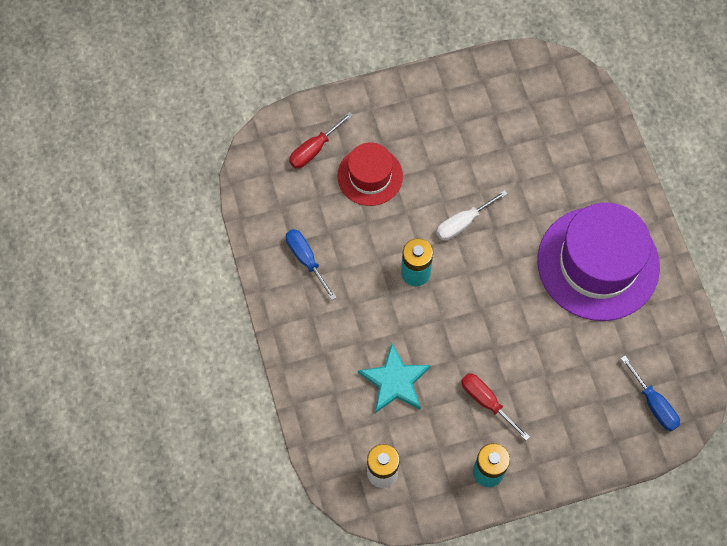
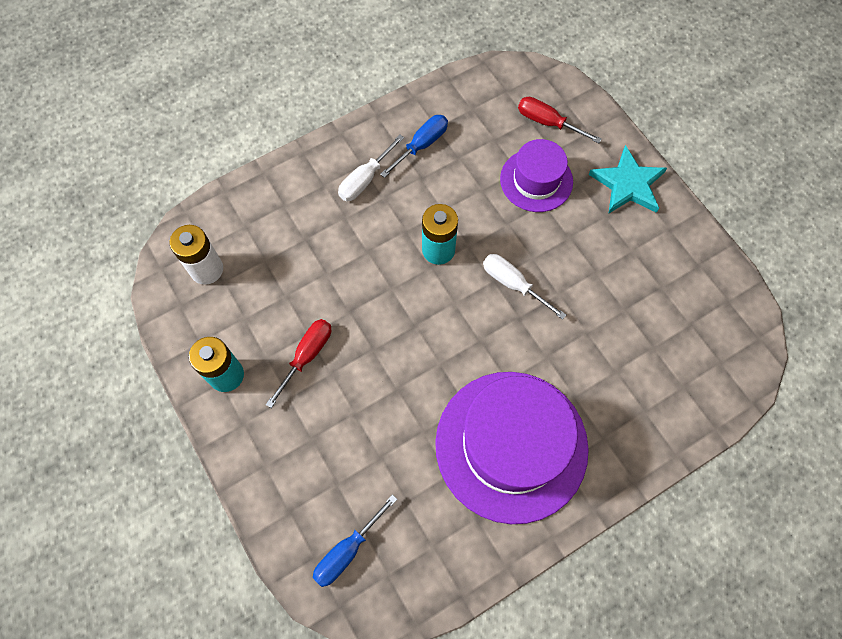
camera: 75 degrees right, 0 degrees up
red hat [337,142,403,206] -> purple hat [500,139,573,212]
turquoise star [358,343,431,413] -> turquoise star moved to [589,145,667,214]
none -> white screwdriver [338,135,404,201]

